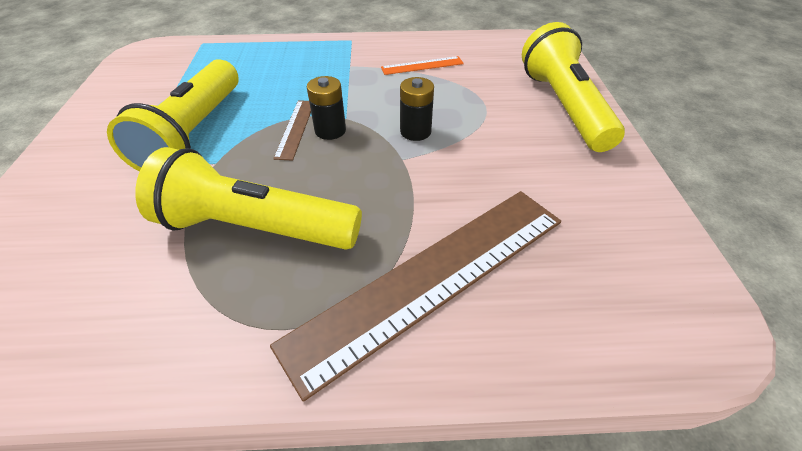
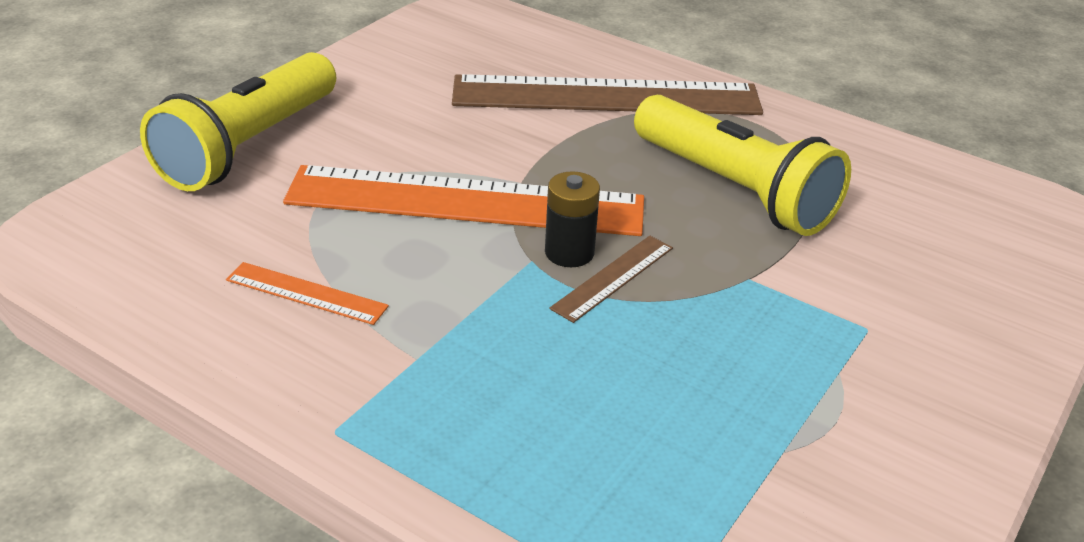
camera: 145 degrees left, 10 degrees down
yellow flashlight [107,59,239,172] -> none
black battery [400,77,434,141] -> orange ruler [283,165,644,236]

